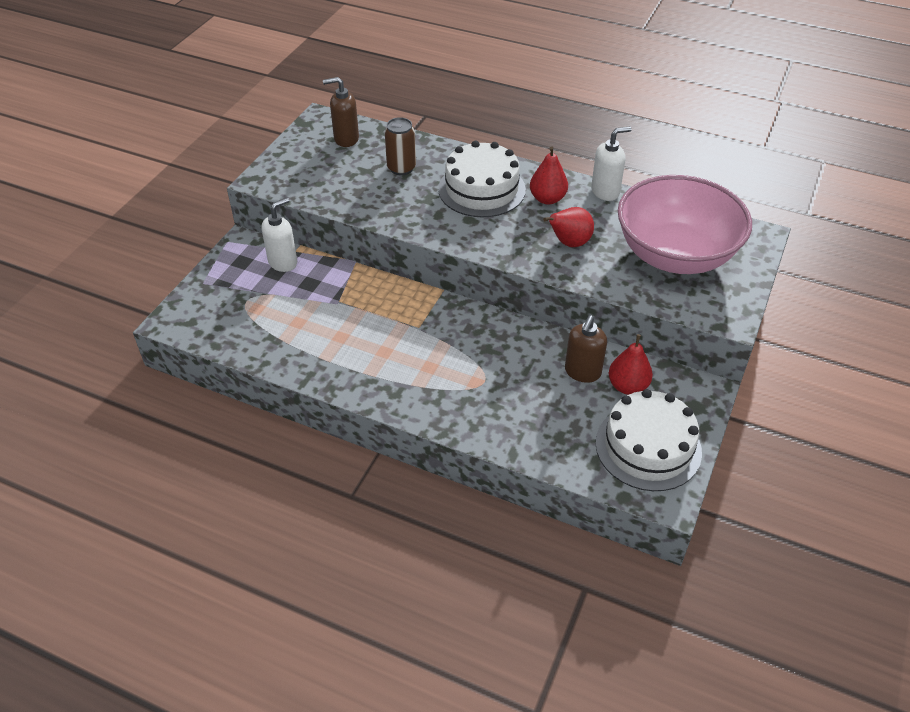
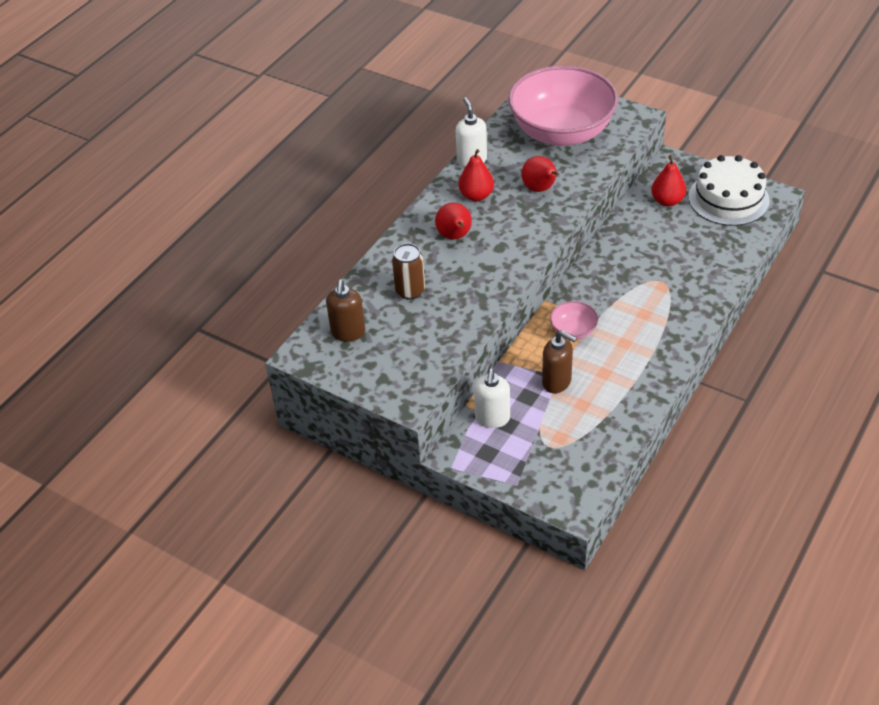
camera: 80 degrees left, 0 degrees up
white soap dispenser [262,198,297,272] -> white soap dispenser turned 135 degrees counterclockwise [474,368,510,428]
white cake [438,141,526,217] -> red pear [435,203,472,239]
brown soap dispenser [565,315,607,383] -> brown soap dispenser moved to [542,330,577,393]
none -> pink bowl [550,301,598,340]

